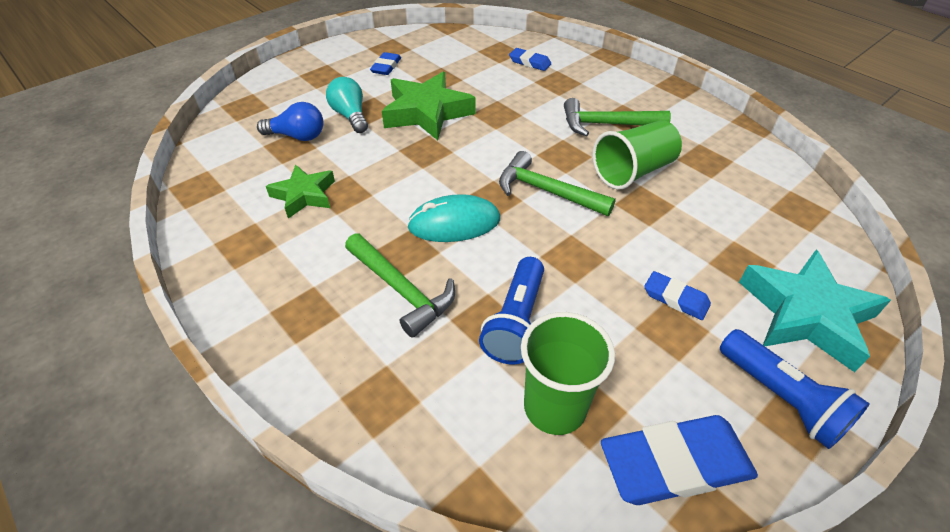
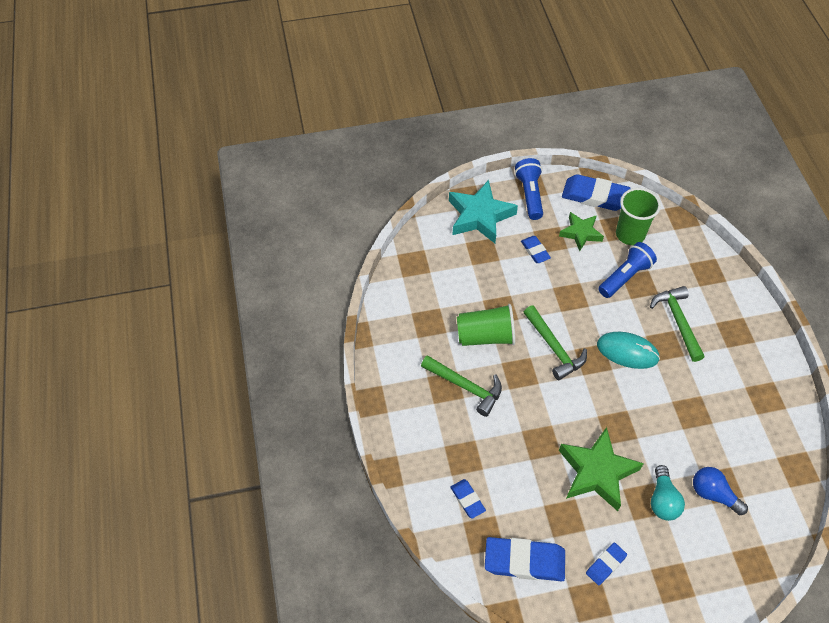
camera: 150 degrees left, 10 degrees up
green star [266,165,335,218] -> green star moved to [559,212,604,251]
none -> blue eraser [485,537,565,581]

